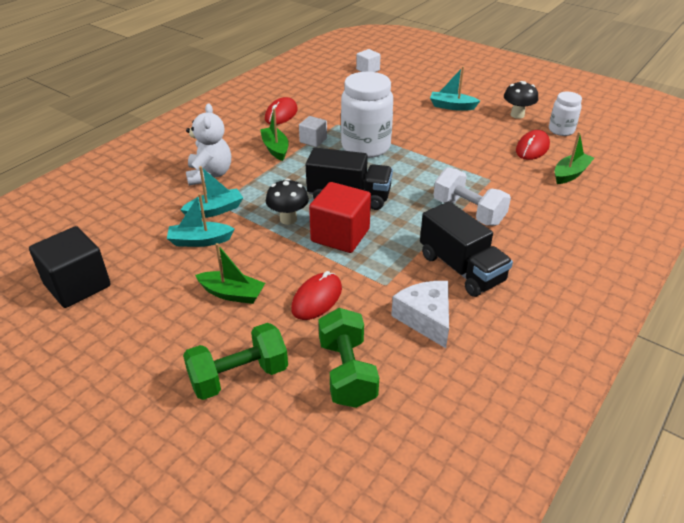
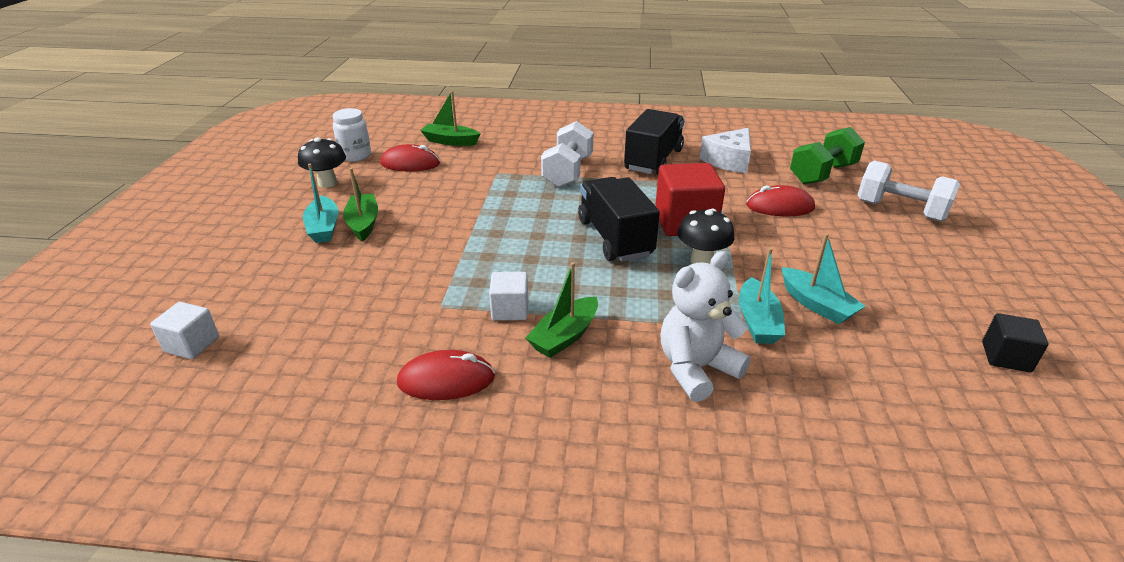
camera: 120 degrees left, 5 degrees down
black cube [29,226,111,308] -> black cube [982,313,1049,372], size x0.55
turquoise boat [180,166,243,218] -> turquoise boat turned 120 degrees counterclockwise [739,247,785,344]
green dumbbell [183,323,288,400] -> white dumbbell [858,160,960,222]
green boat [195,243,265,304] -> green boat moved to [343,168,378,242]
white jar [341,72,393,158] -> none

